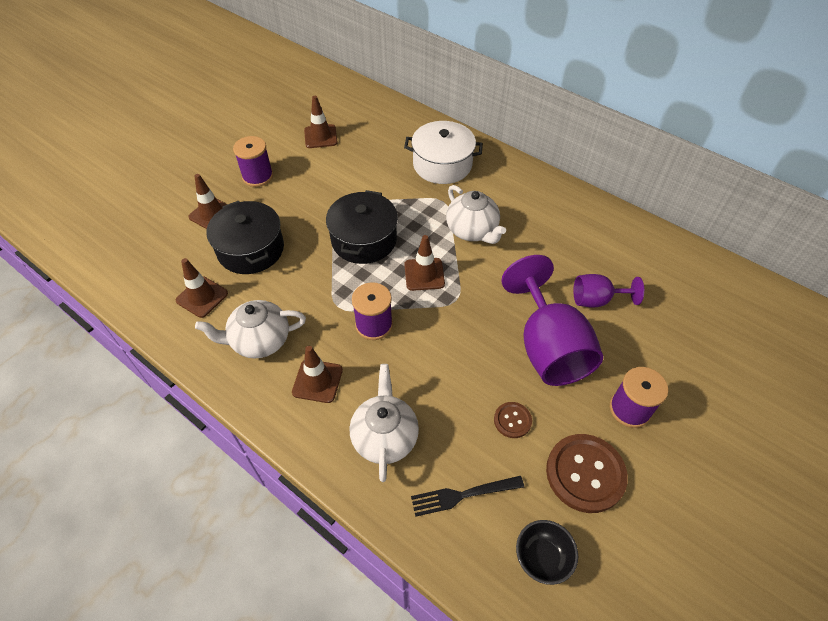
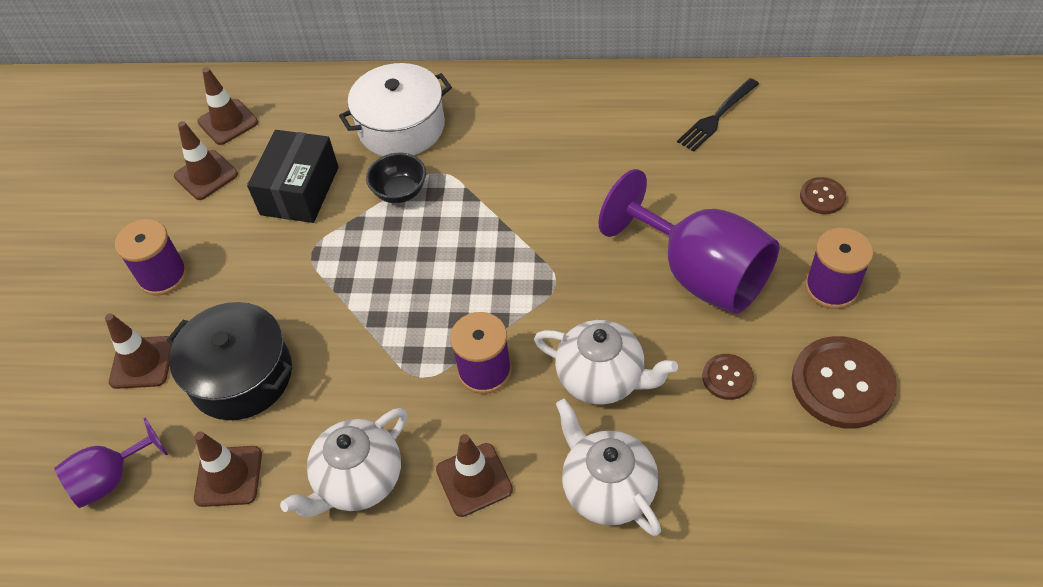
camera: 30 degrees left, 0 degrees up
black pot [326,190,398,264] -> none
brown traffic cone [404,235,445,291] -> brown traffic cone moved to [197,67,258,145]
black fork [411,476,524,517] -> black fork moved to [677,78,759,152]
white teapot [446,185,506,244] -> white teapot moved to [534,320,678,405]
black bowl [516,520,578,585] -> black bowl moved to [366,153,426,203]
purple goblet [573,274,644,307] -> purple goblet moved to [54,418,168,508]
none -> black box [247,130,339,223]
none -> brown button [800,177,846,214]

